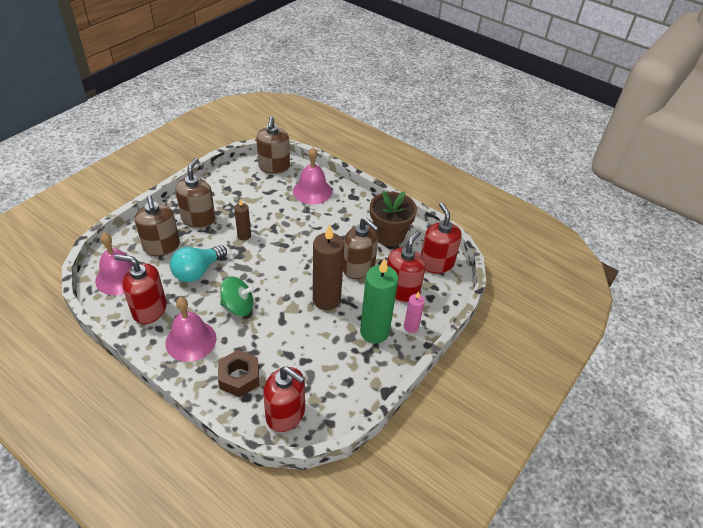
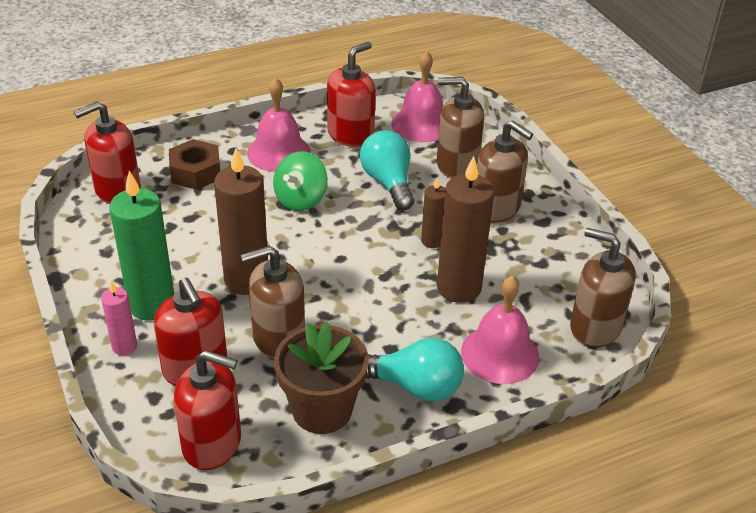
camera: 120 degrees right, 5 degrees down
none -> turquoise light bulb [366,338,464,401]
none -> brown candle [437,156,494,303]

